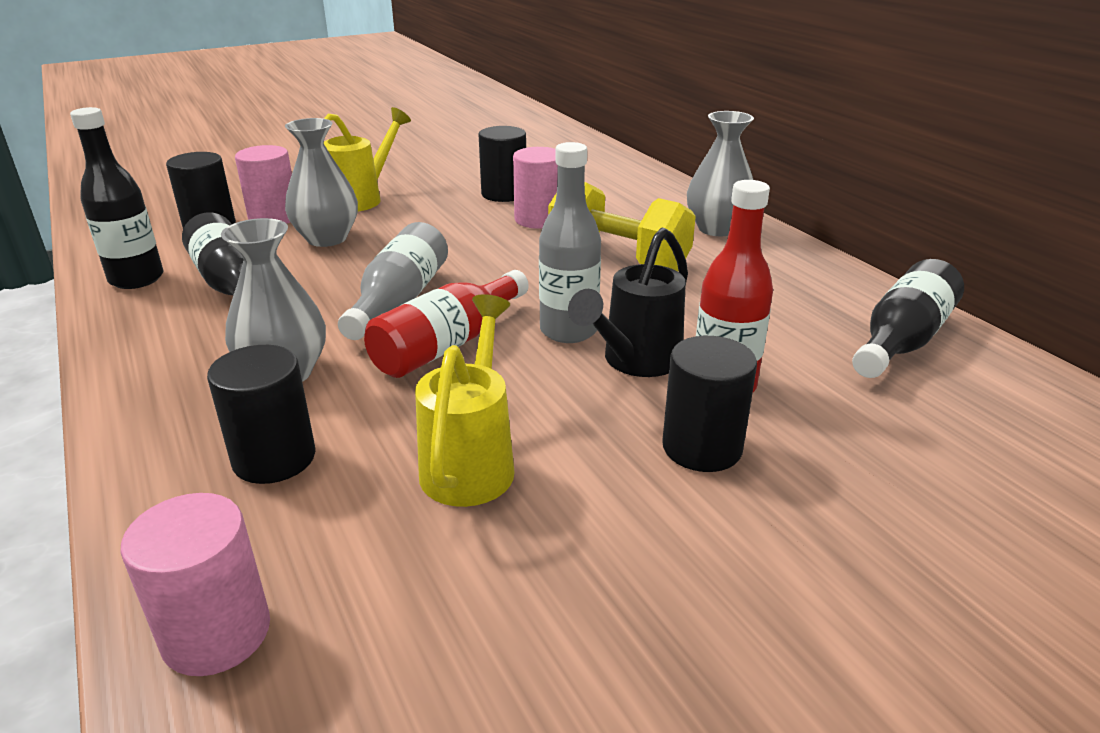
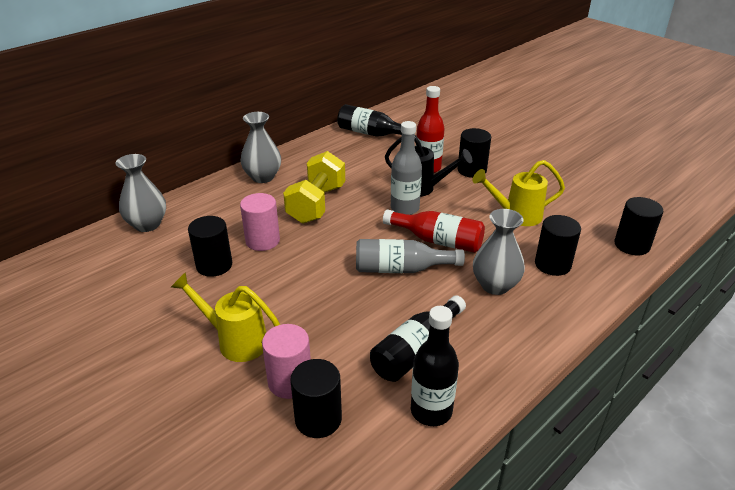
camera: 105 degrees left, 5 degrees up
pink cylinder [120,493,270,676] -> black cylinder [614,197,663,255]
grey vase [285,118,358,247] -> grey vase moved to [116,154,166,232]

